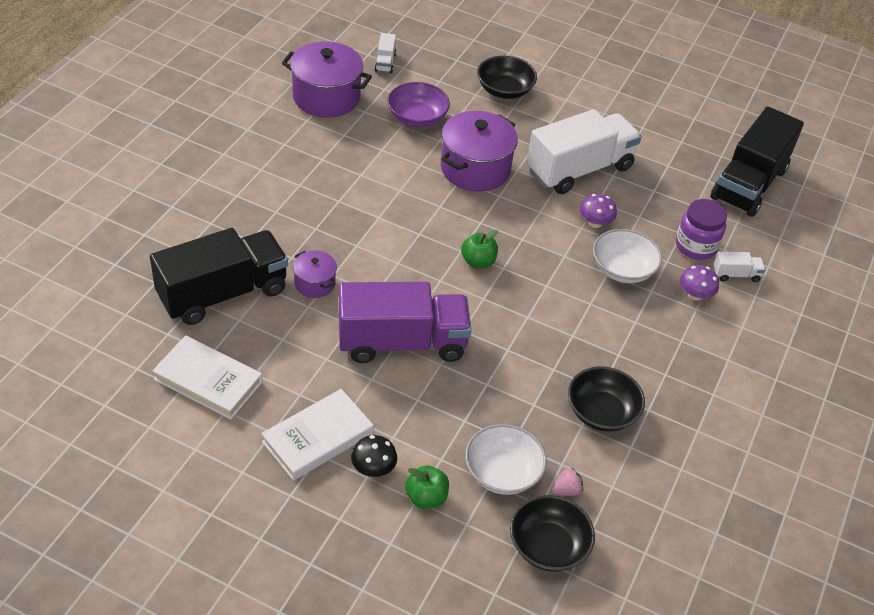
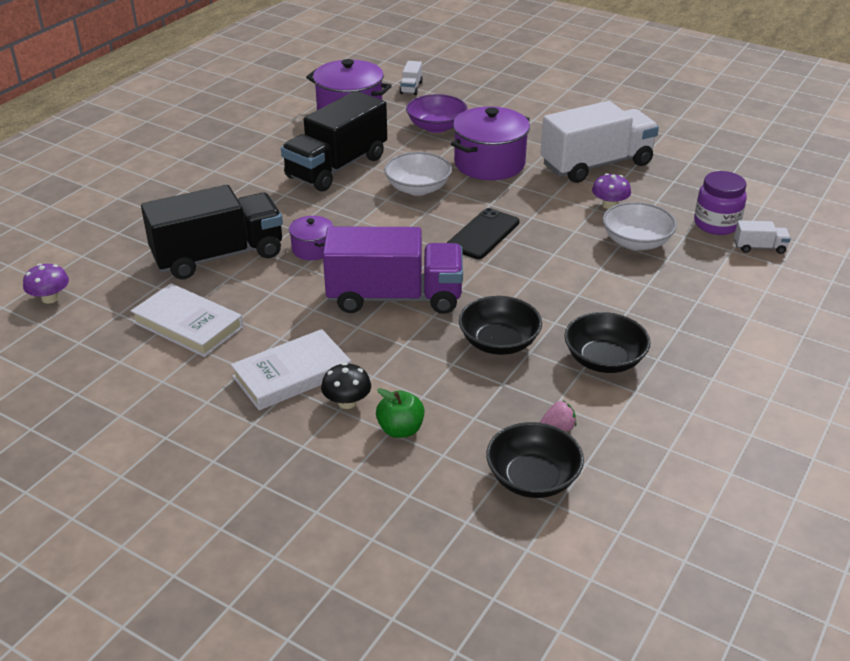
camera: 10 degrees right, 10 degrees down
green apple [461,230,498,268] -> black phone [447,208,519,259]
white bowl [465,424,547,495] -> white bowl moved to [384,152,452,196]
black bowl [477,56,537,99] -> black bowl moved to [459,296,542,355]
purple mushroom [680,265,719,301] -> purple mushroom moved to [23,264,69,304]
black truck [711,106,804,217] -> black truck moved to [281,91,387,192]

